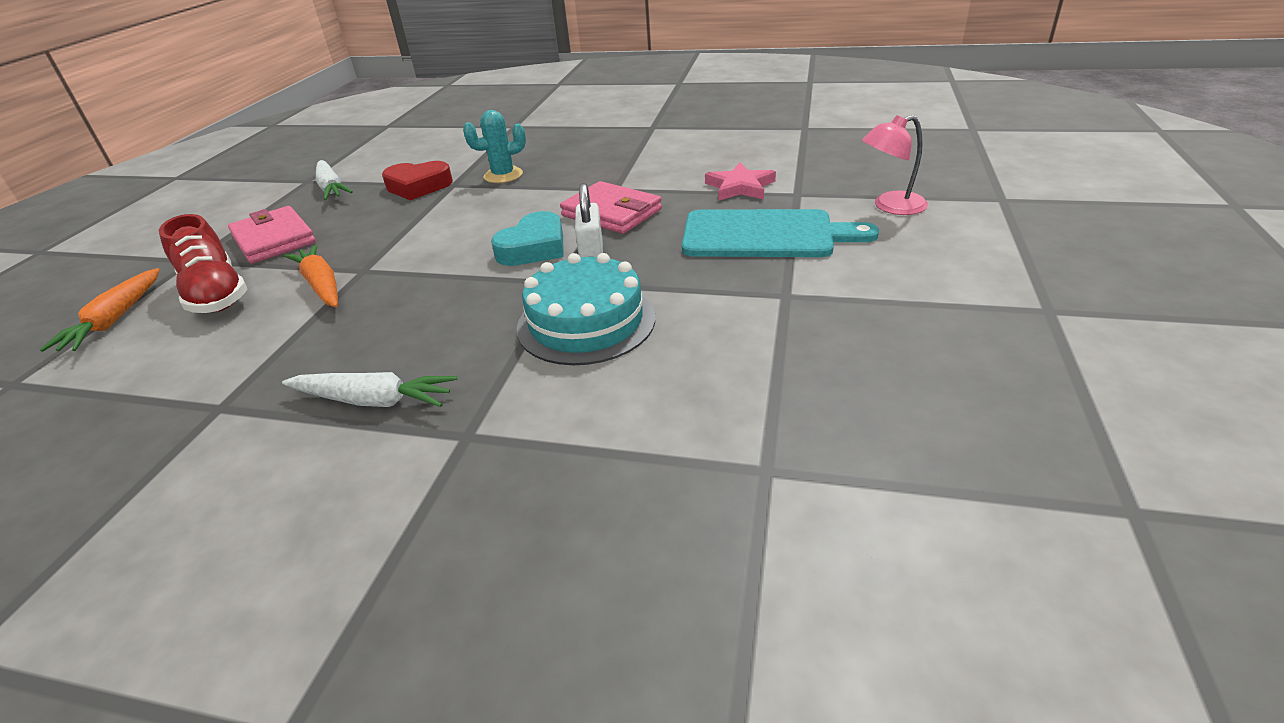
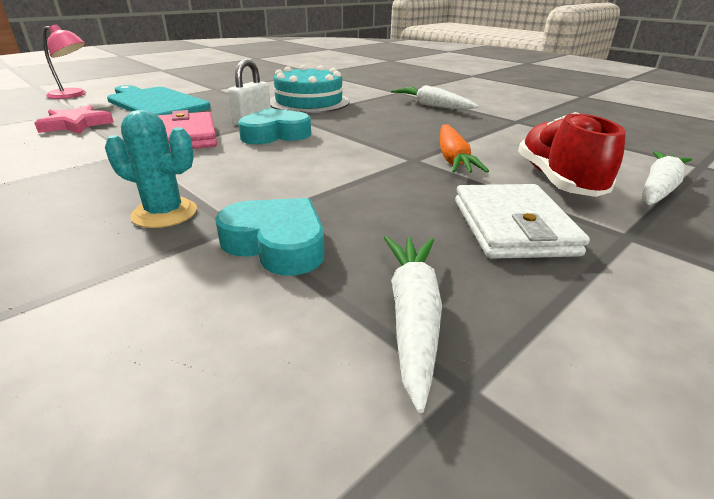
camera: 150 degrees left, 5 degrees down
orange carrot [39,268,160,352] -> white carrot [642,151,692,205]
pink wallet [228,206,316,264] -> white wallet [455,184,590,259]
red heart [382,161,453,200] -> turquoise heart [215,198,324,276]

